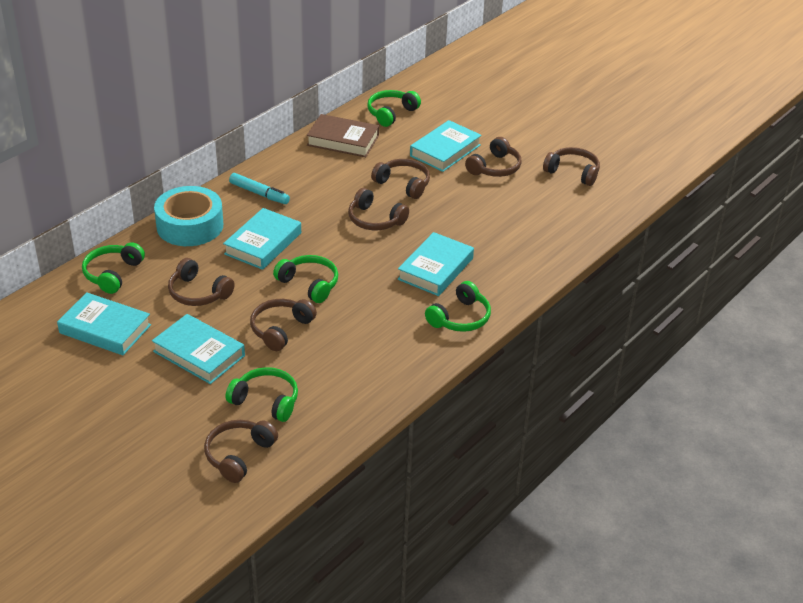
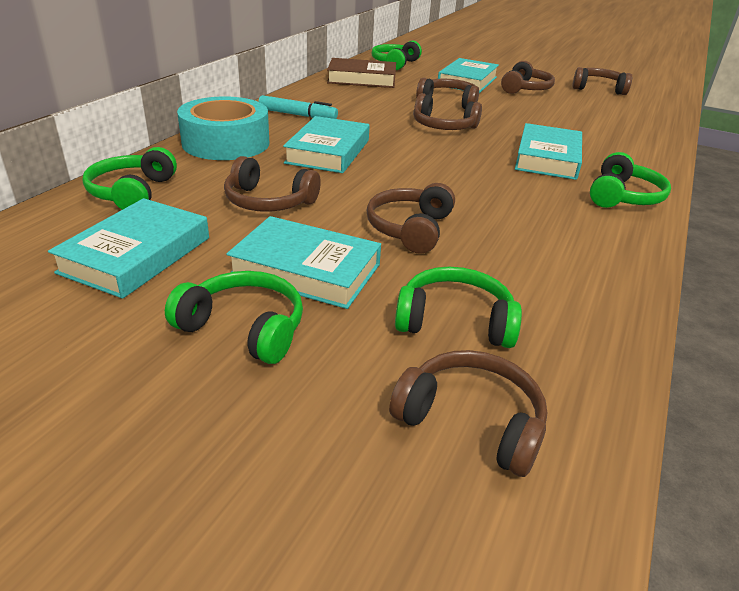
camera: 15 degrees left, 5 degrees down
turquoise book [57,292,151,355] -> turquoise book turned 75 degrees counterclockwise [48,198,209,299]
brown headphones [204,420,278,483] -> brown headphones turned 105 degrees clockwise [389,350,547,477]
green headphones [273,255,338,303] -> green headphones moved to [165,271,303,364]

